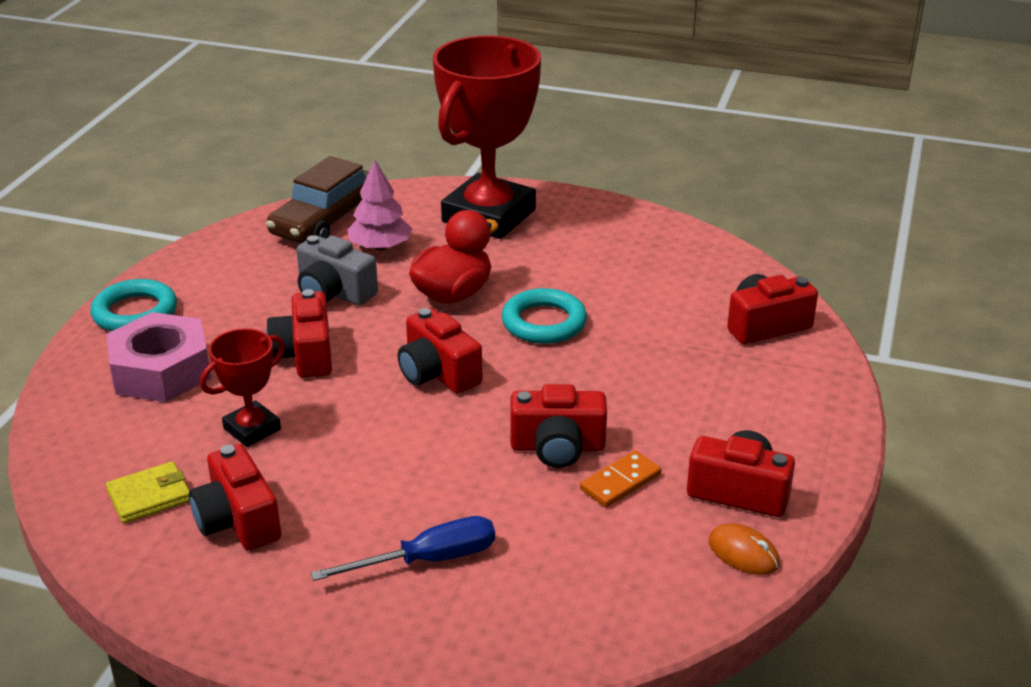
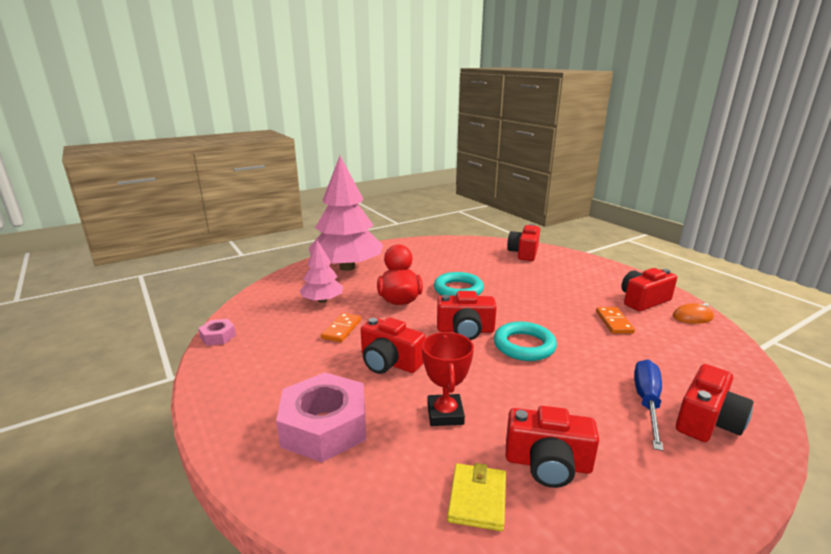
camera: 50 degrees left, 10 degrees down
turquoise ring [90,279,177,331] -> turquoise ring moved to [494,322,557,361]
brown car [266,156,369,243] -> none
grey camera [296,235,378,305] -> orange domino [321,313,361,342]
red trophy [433,35,541,239] -> pink tree [309,156,383,271]
red camera [510,384,607,468] -> red camera moved to [676,364,754,442]
none -> pink nut [198,319,236,346]

